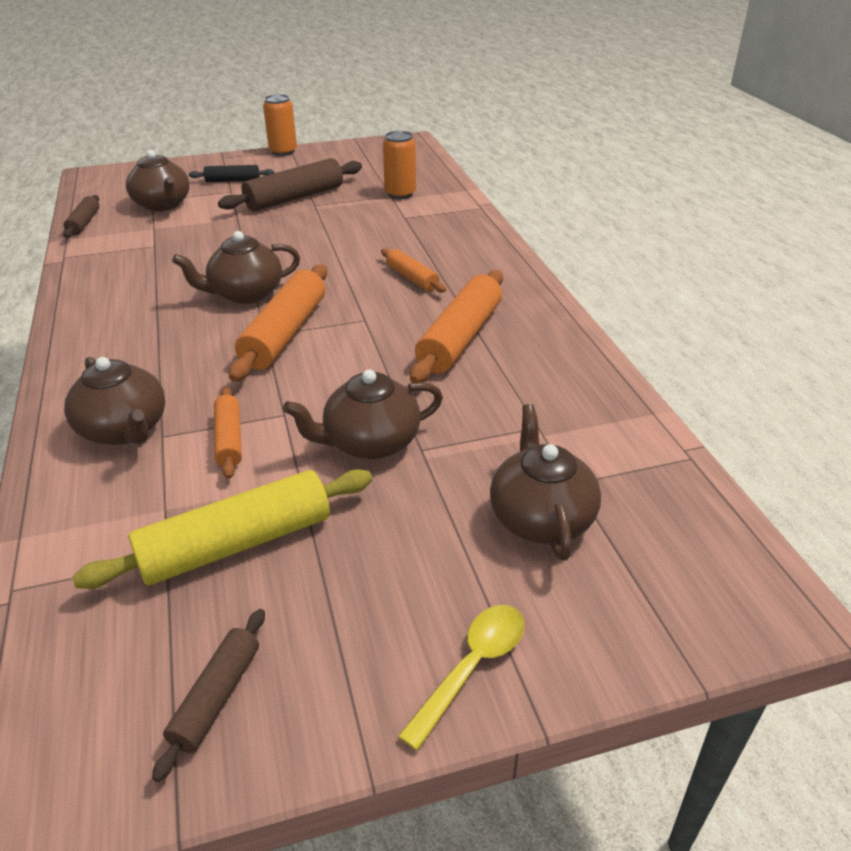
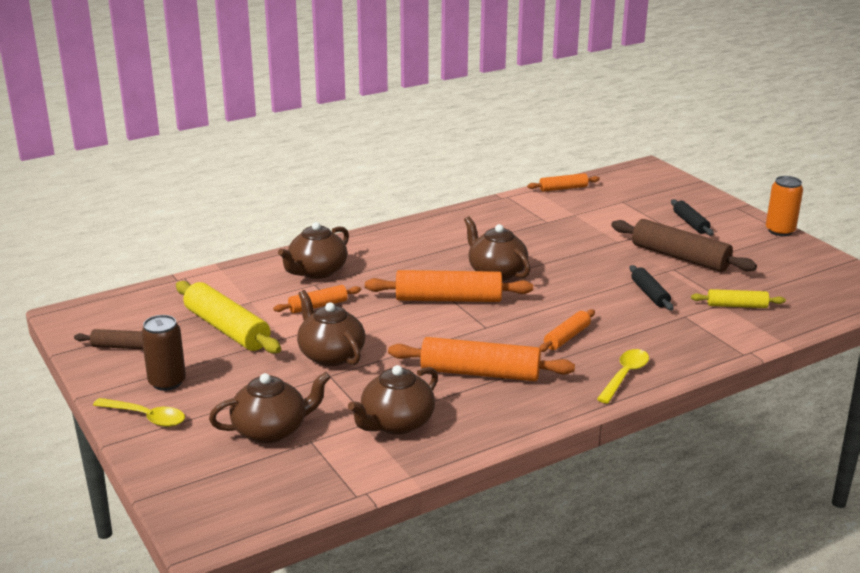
camera: 75 degrees right, 10 degrees down
brown rolling pin [63,195,100,238] -> orange rolling pin [527,173,600,192]
brown teapot [126,150,190,211] -> brown teapot moved to [348,365,438,435]
orange can [383,131,416,199] -> yellow rolling pin [691,289,786,308]
none -> brown can [141,315,186,391]
none -> yellow spoon [597,349,649,404]
none -> black rolling pin [630,265,674,310]

